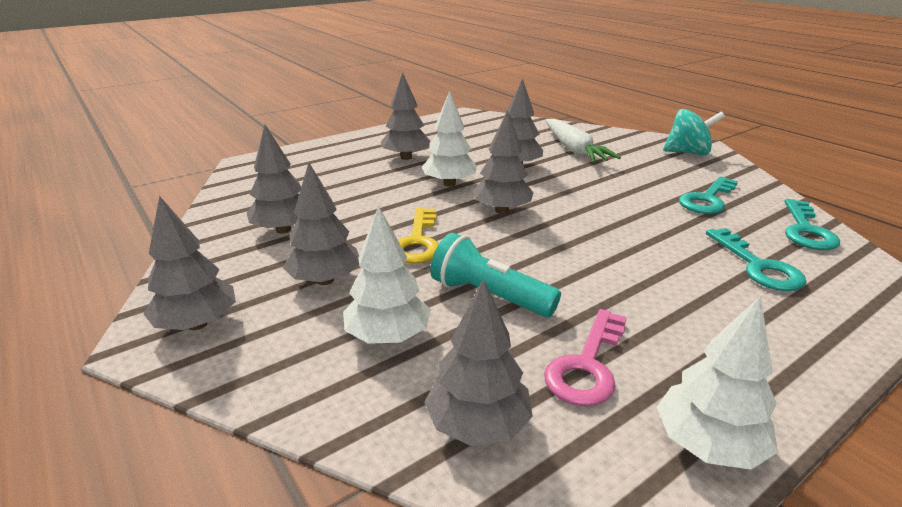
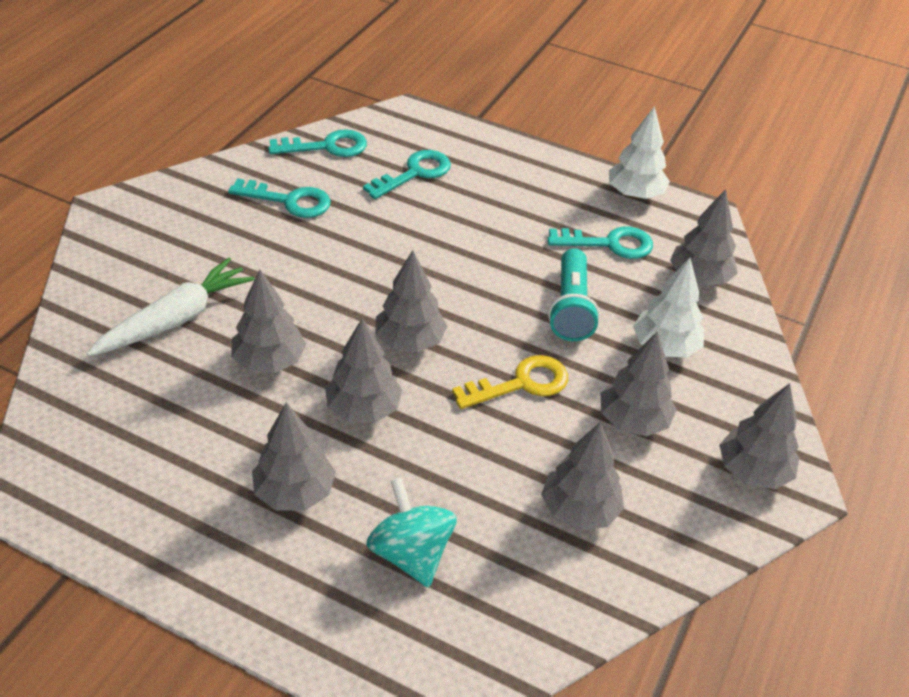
camera: 120 degrees left, 15 degrees up
white tree [422,91,477,187] -> grey tree [325,318,402,423]
pink key [544,309,627,406] -> turquoise key [547,226,653,259]
turquoise spinning top [663,109,725,155] -> turquoise spinning top moved to [366,477,457,587]

